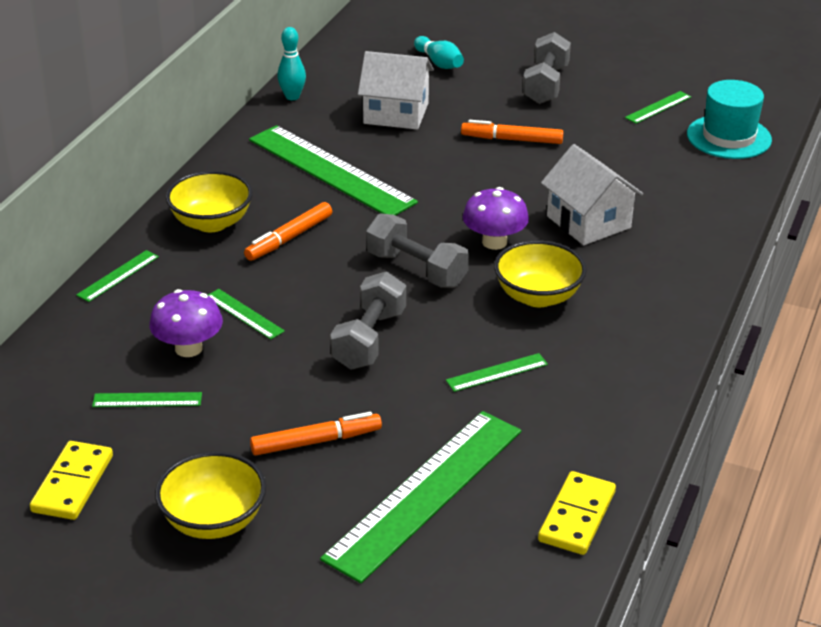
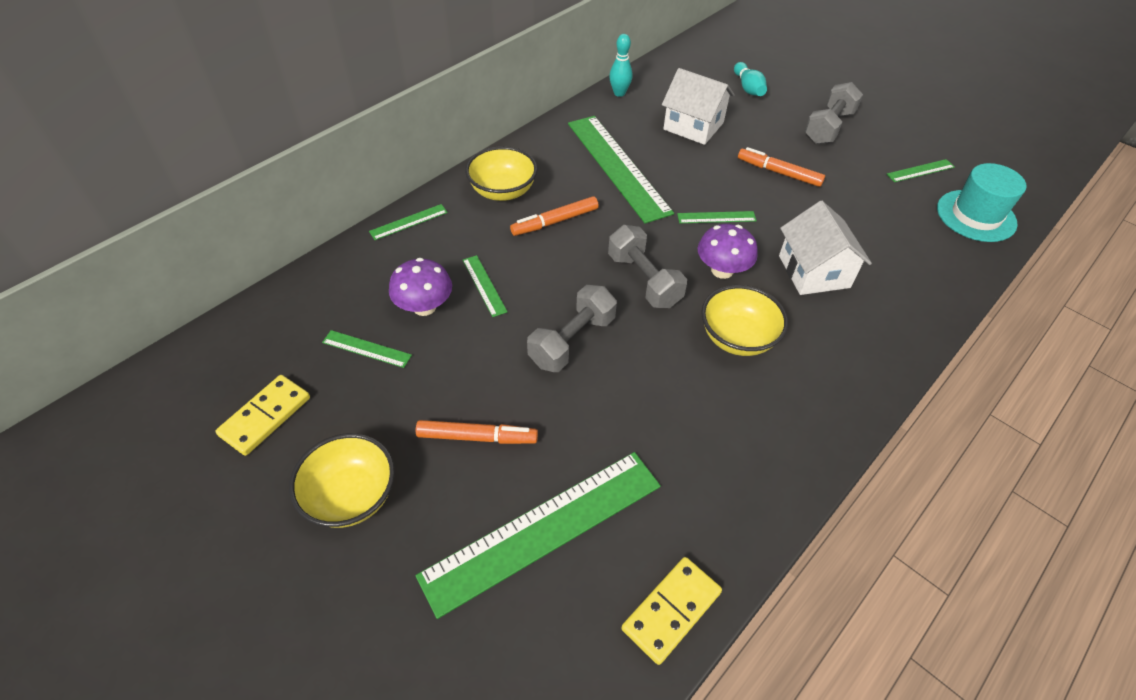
camera: 20 degrees right, 15 degrees up
green ruler [446,353,548,392] -> green ruler moved to [677,211,757,223]

